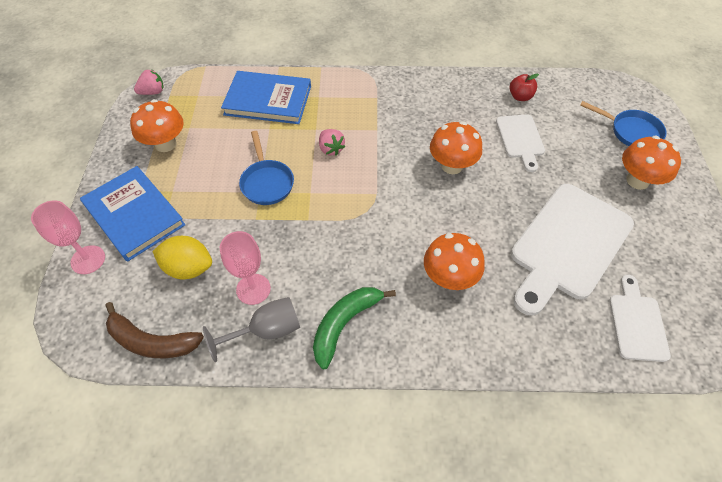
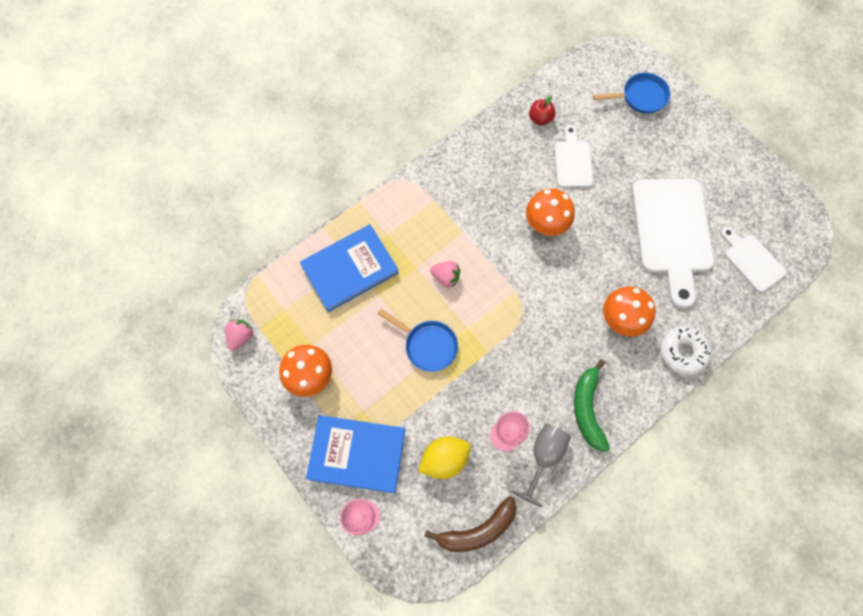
camera: 40 degrees left, 15 degrees up
white cutting board [496,114,545,172] -> white cutting board turned 135 degrees counterclockwise [554,125,593,188]
orange mushroom [622,135,681,190] -> none
none -> white donut [660,326,711,375]

